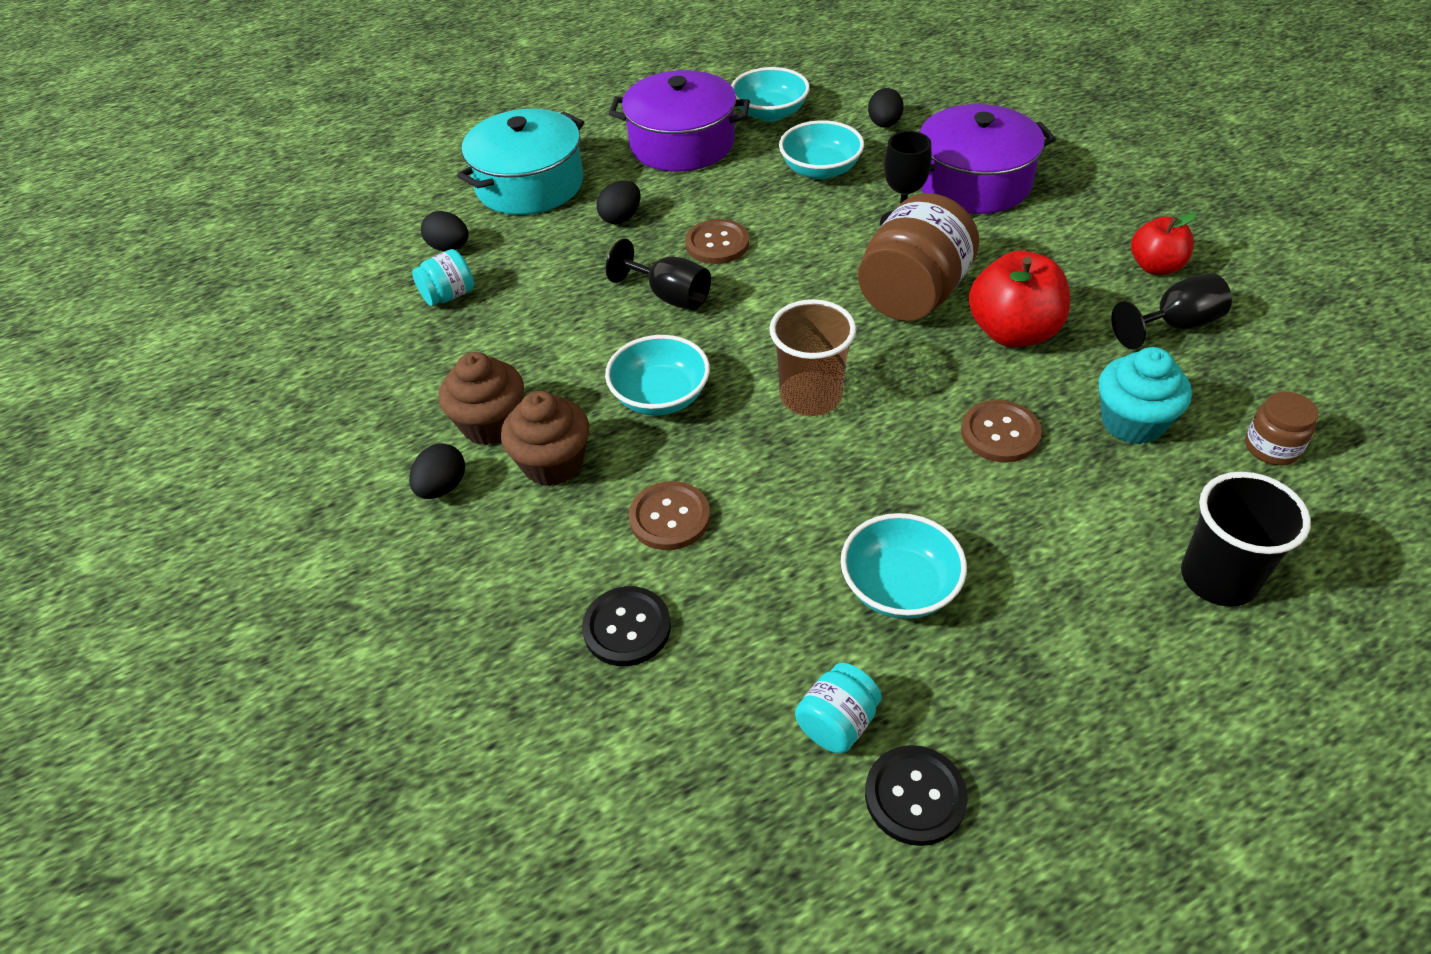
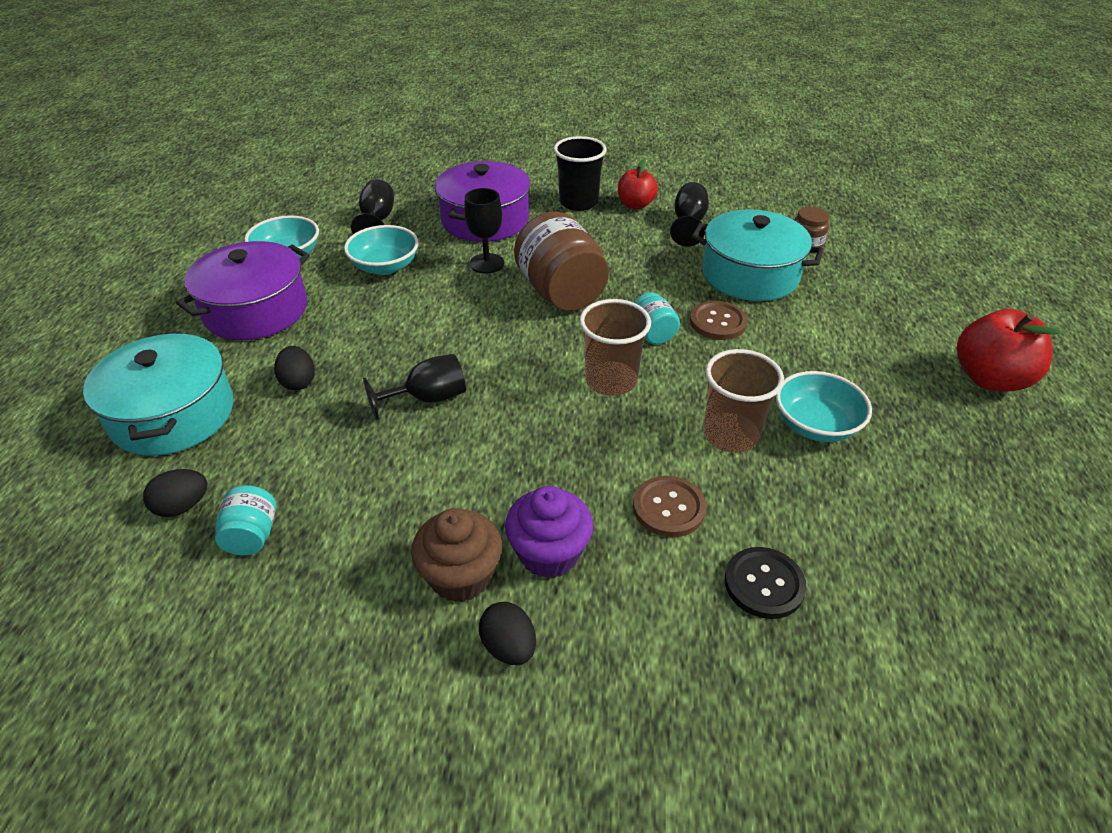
camera: 60 degrees left, 5 degrees down
brown cupcake [501,391,589,486] -> purple cupcake [505,486,593,578]
turquoise bowl [605,335,710,416] -> none
brown button [685,219,749,264] -> none
turquoise jar [795,663,882,753] -> turquoise jar moved to [634,293,680,344]
black button [865,745,968,846] -> none
black egg [868,88,904,128] -> black goblet [351,179,394,234]
red apple [969,251,1070,347] -> red apple moved to [957,309,1061,391]
turquoise cupcake [1099,347,1192,444] -> turquoise pot [691,209,824,301]
black cup [1181,472,1311,607] -> black cup moved to [554,136,607,211]
none -> brown cup [703,349,784,453]

